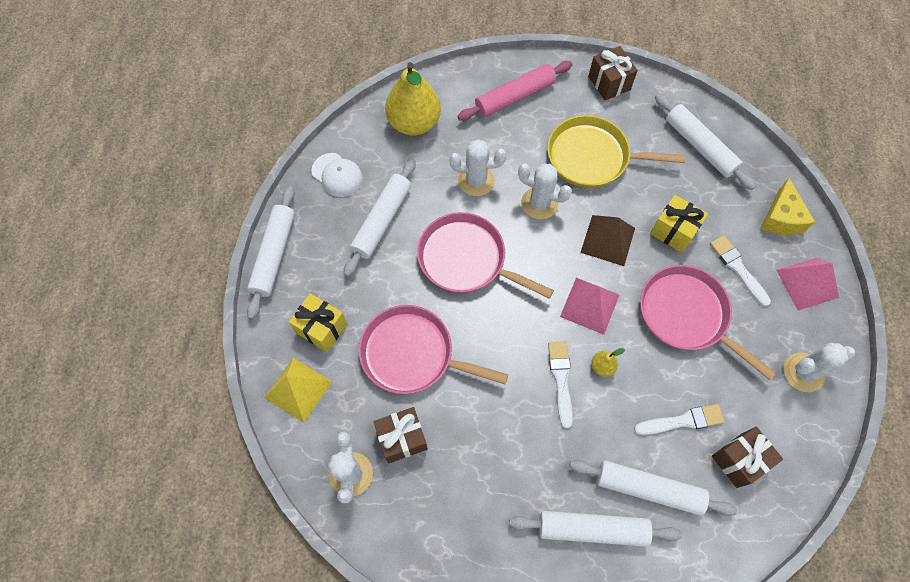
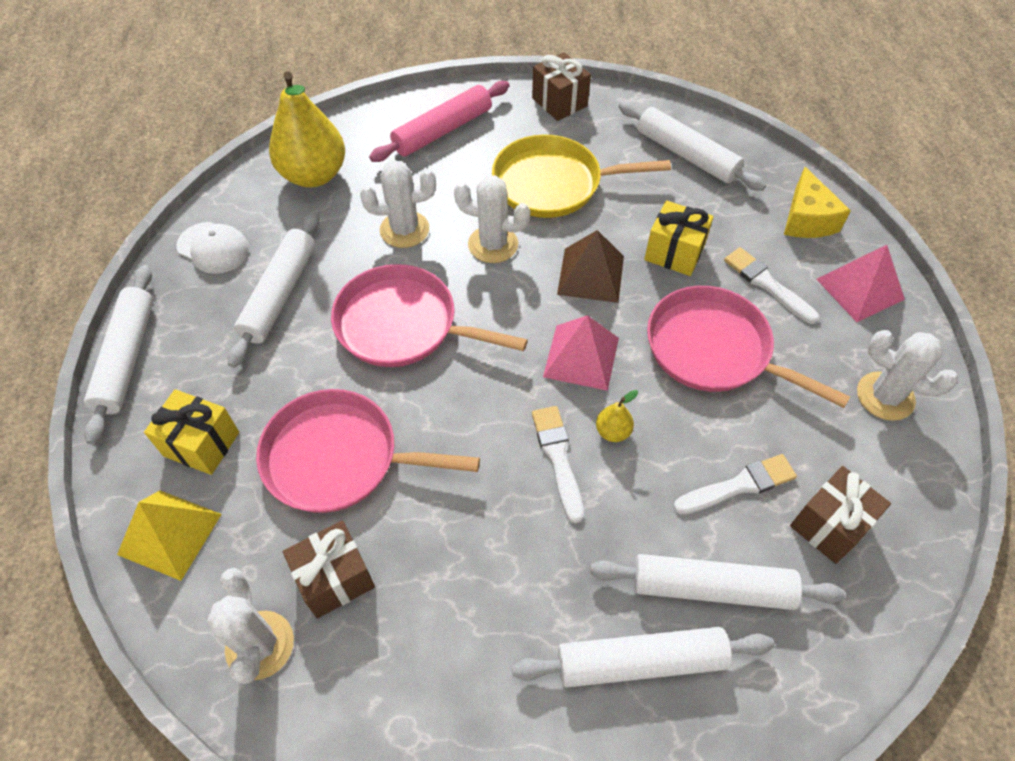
camera: 10 degrees left, 10 degrees down
white cactus [783,343,855,392] -> white cactus turned 60 degrees clockwise [857,330,958,421]

